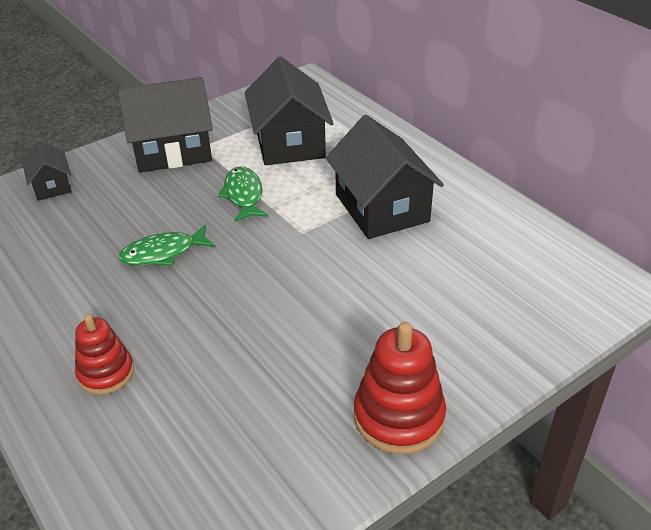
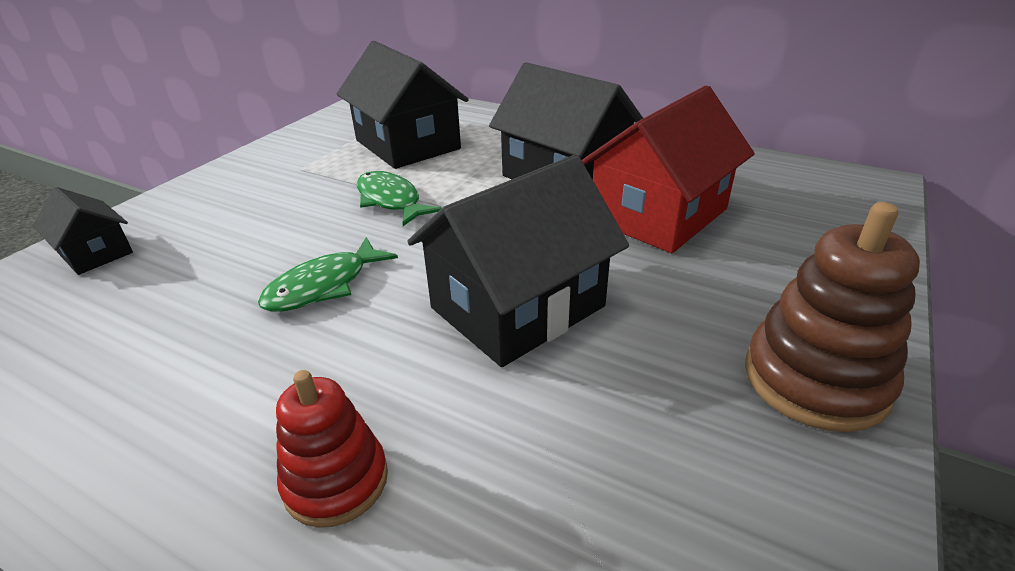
camera: 25 degrees left, 5 degrees down
black house [117,77,213,173] -> black house moved to [407,155,629,367]
red stacking toy [354,322,446,454] -> brown stacking toy [745,202,920,432]
none -> red house [582,85,755,253]

